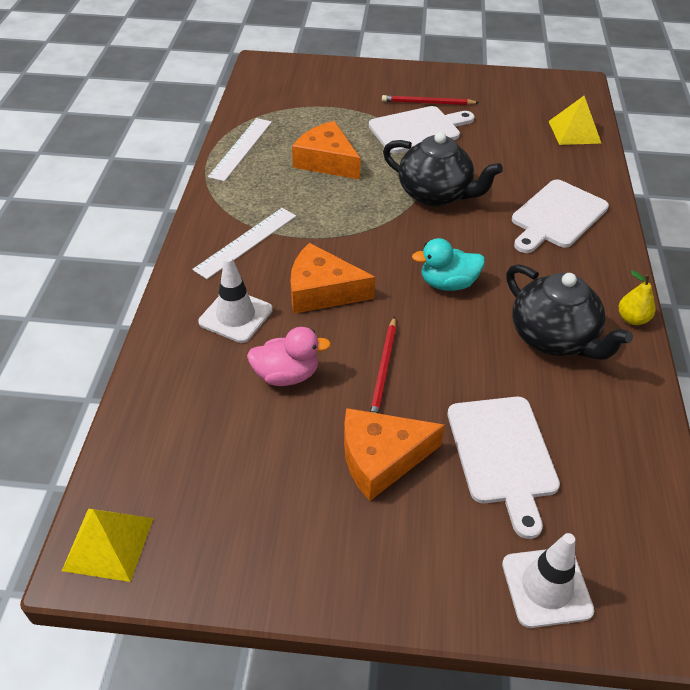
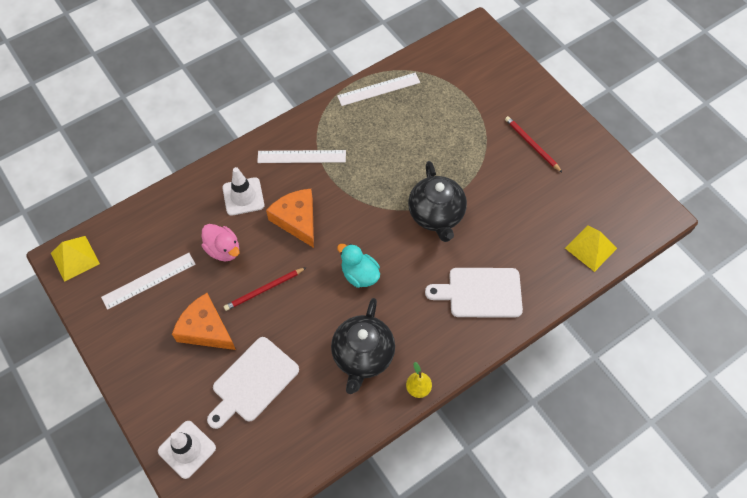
camera: 50 degrees right, 15 degrees up
orange cheese [292,121,361,179] -> none
white cutting board [369,106,475,154] -> none
none -> white ruler [101,253,196,310]

